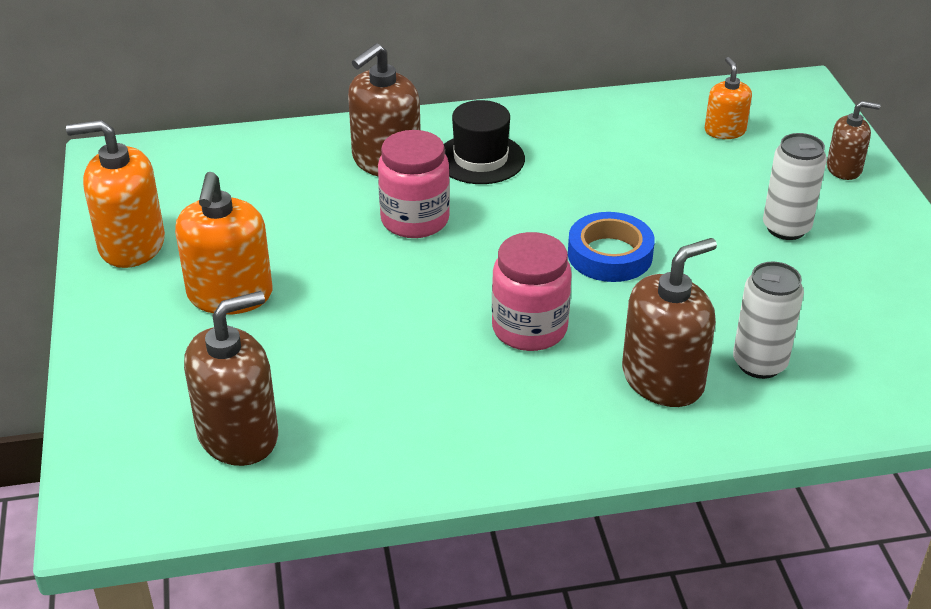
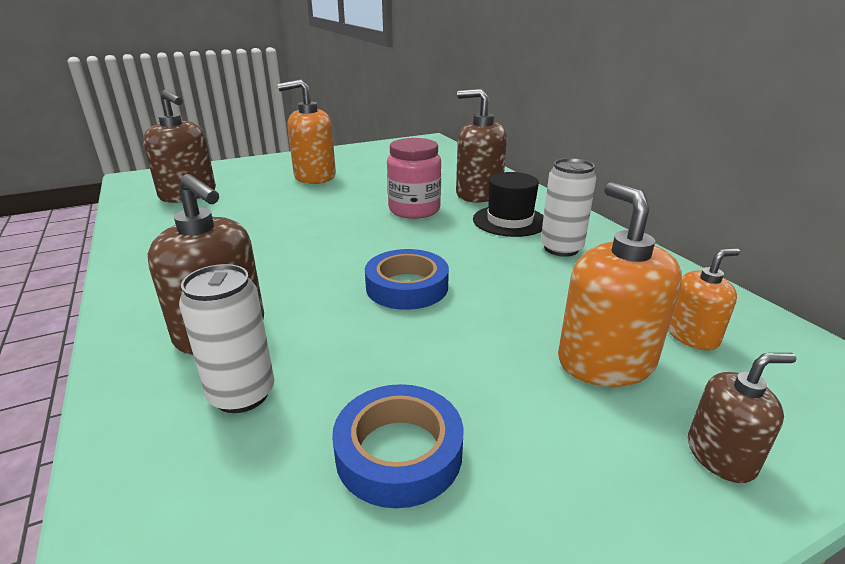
camera: 75 degrees right, 10 degrees down
orange soap dispenser [66,120,165,268] -> orange soap dispenser moved to [558,182,682,387]
pink jar [492,232,572,351] -> none
white can [763,133,827,240] -> white can moved to [540,158,596,257]
brown soap dispenser [827,101,880,180] -> brown soap dispenser turned 90 degrees counterclockwise [688,353,797,483]
none -> blue tape [332,384,464,508]

